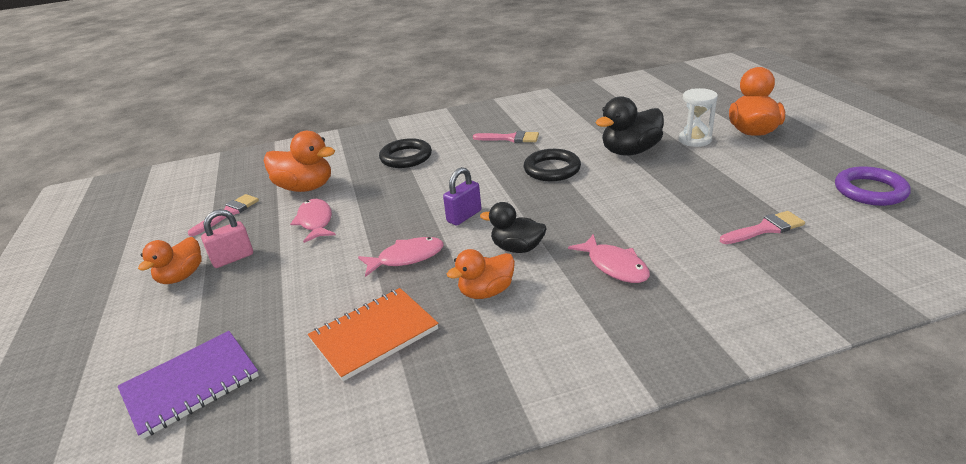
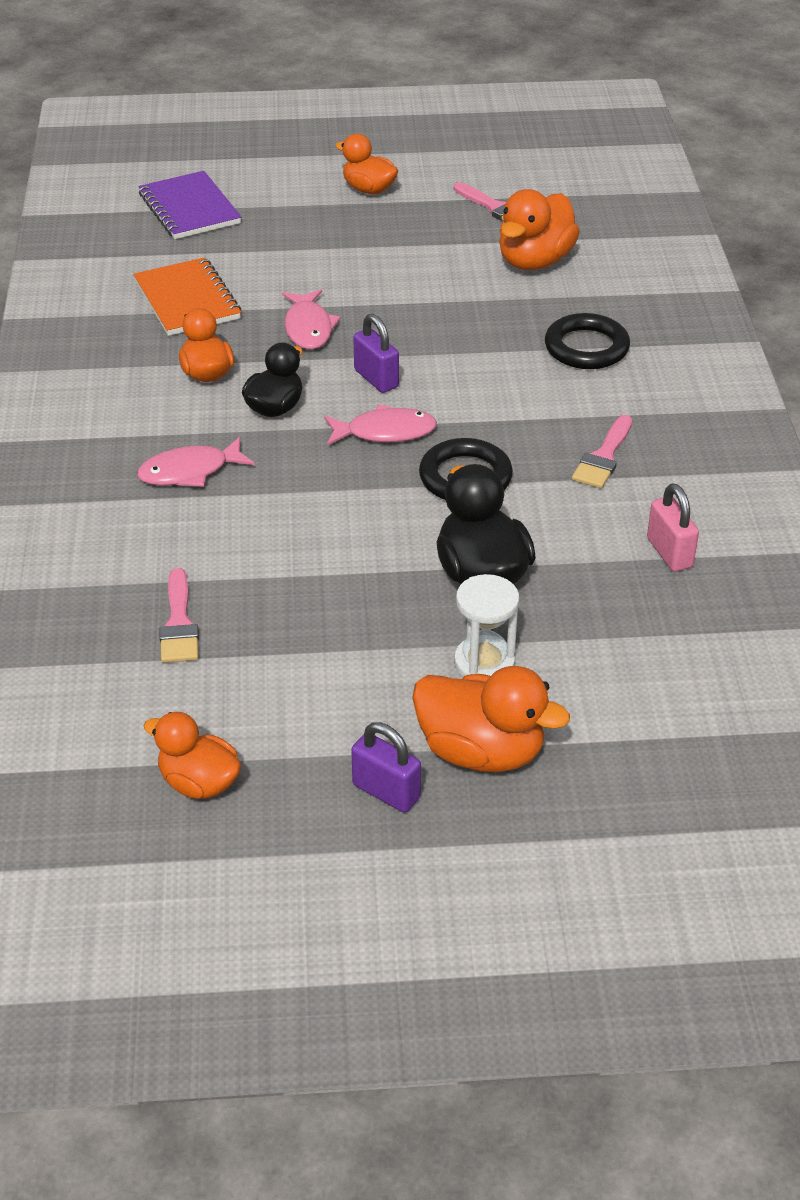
camera: 100 degrees right, 10 degrees up
pink padlock [201,209,253,268] -> pink padlock moved to [647,484,699,572]
pink fish [290,199,336,243] -> pink fish moved to [324,404,437,446]
purple ring [835,166,911,206] -> orange duck [144,712,241,799]
none -> purple padlock [351,722,421,813]

